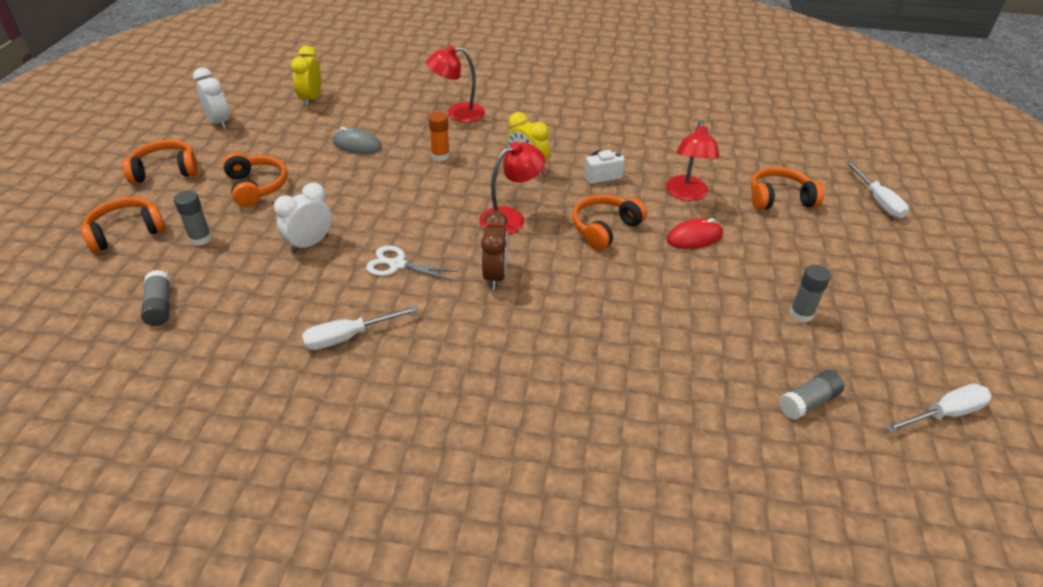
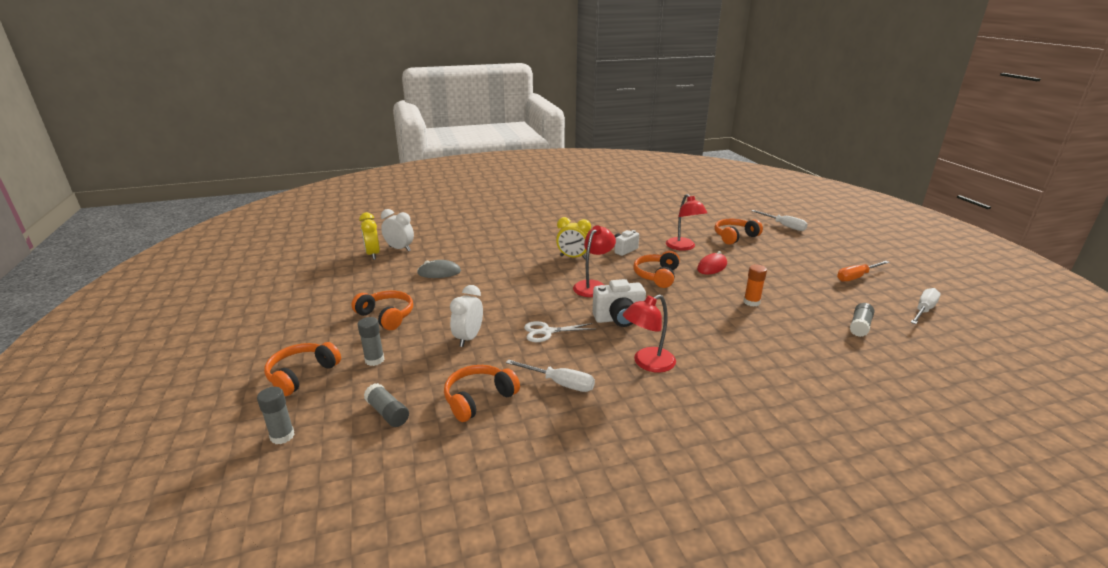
camera: 25 degrees left, 15 degrees down
orange headphones [122,140,198,184] -> orange headphones moved to [444,365,520,422]
white clock [193,67,230,130] -> white clock moved to [381,209,414,252]
white screwdriver [302,306,419,350] -> white screwdriver turned 105 degrees counterclockwise [506,359,595,392]
red lamp [426,45,485,122] -> red lamp moved to [623,294,676,373]
orange glue stick [428,112,450,161] -> orange glue stick moved to [744,265,767,307]
brown clock [481,210,508,290] -> white camera [592,279,646,327]
grey glue stick [789,265,831,322] -> grey glue stick moved to [257,387,295,444]
none -> orange screwdriver [837,261,890,282]

